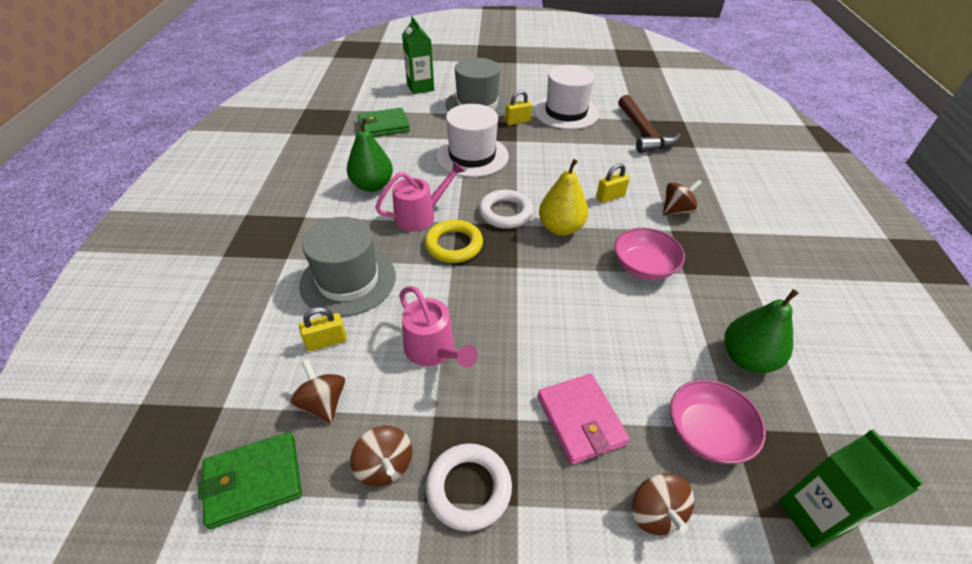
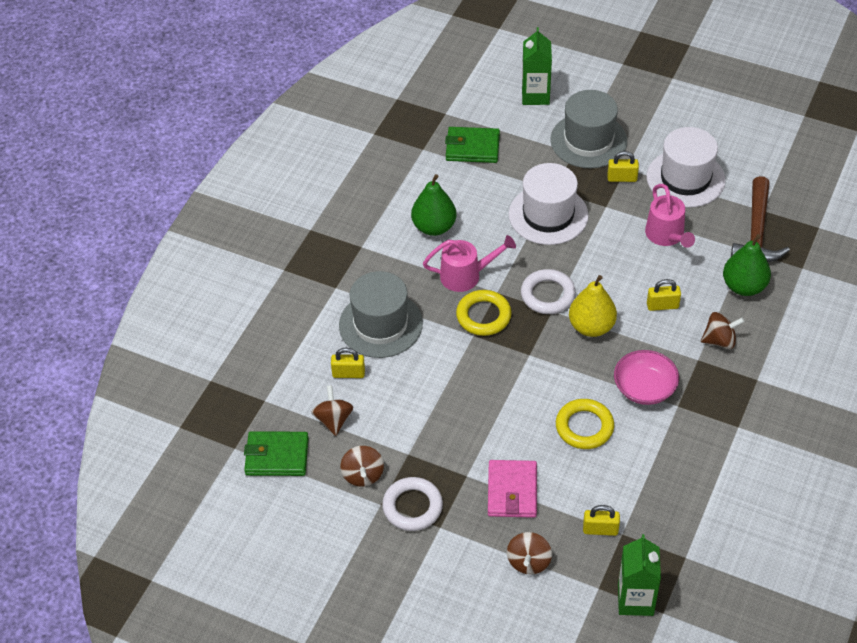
camera: 25 degrees right, 5 degrees up
pink watering can [399,286,478,368] -> pink watering can moved to [645,184,695,248]
pink bowl [670,379,766,464] -> yellow padlock [583,505,620,536]
green pear [725,289,799,373] -> green pear moved to [723,234,771,296]
none -> yellow ring [556,399,614,449]

